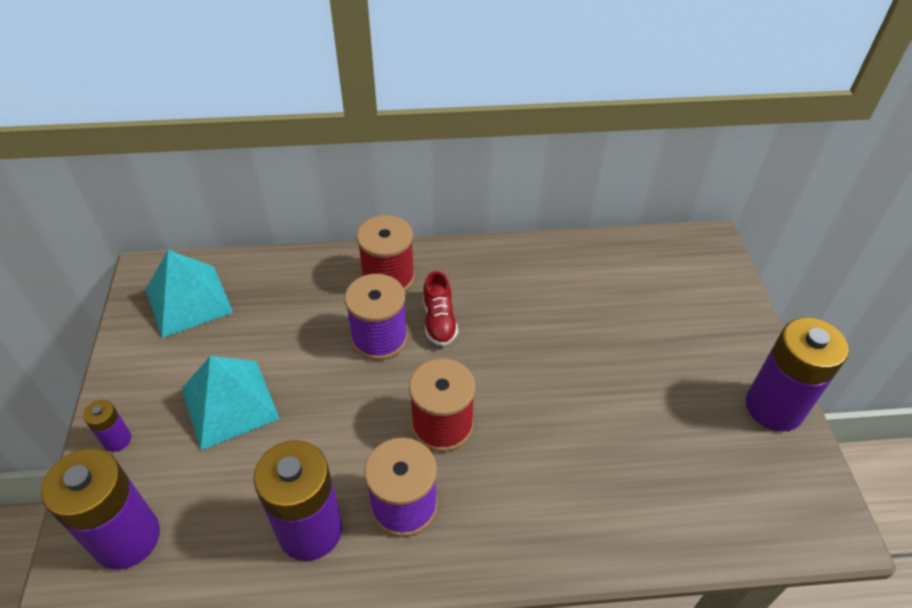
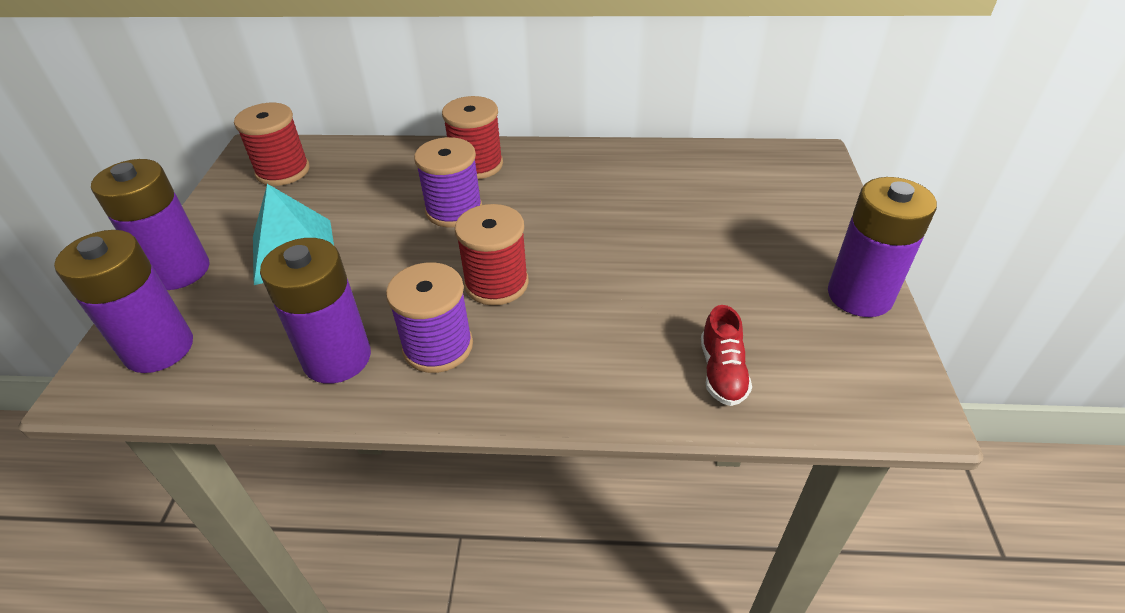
camera: 10 degrees right, 5 degrees down
purple battery [83,400,131,452] -> purple battery [91,159,209,290], size x2.14
turquoise pyramid [146,250,233,338] -> red spool [234,103,310,186]
red shoe [423,271,458,346] -> red shoe moved to [701,305,752,406]

